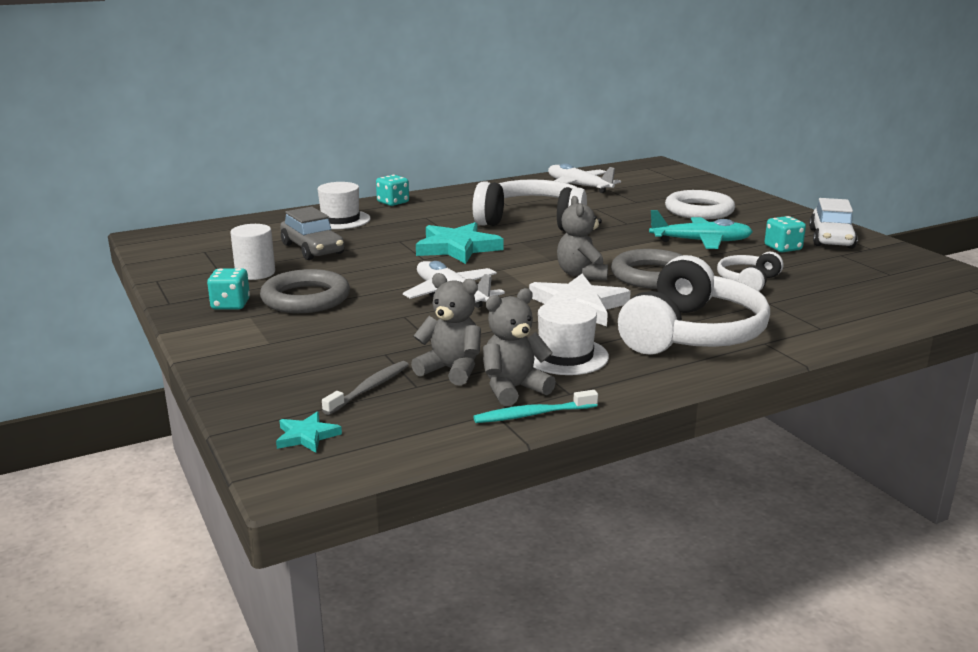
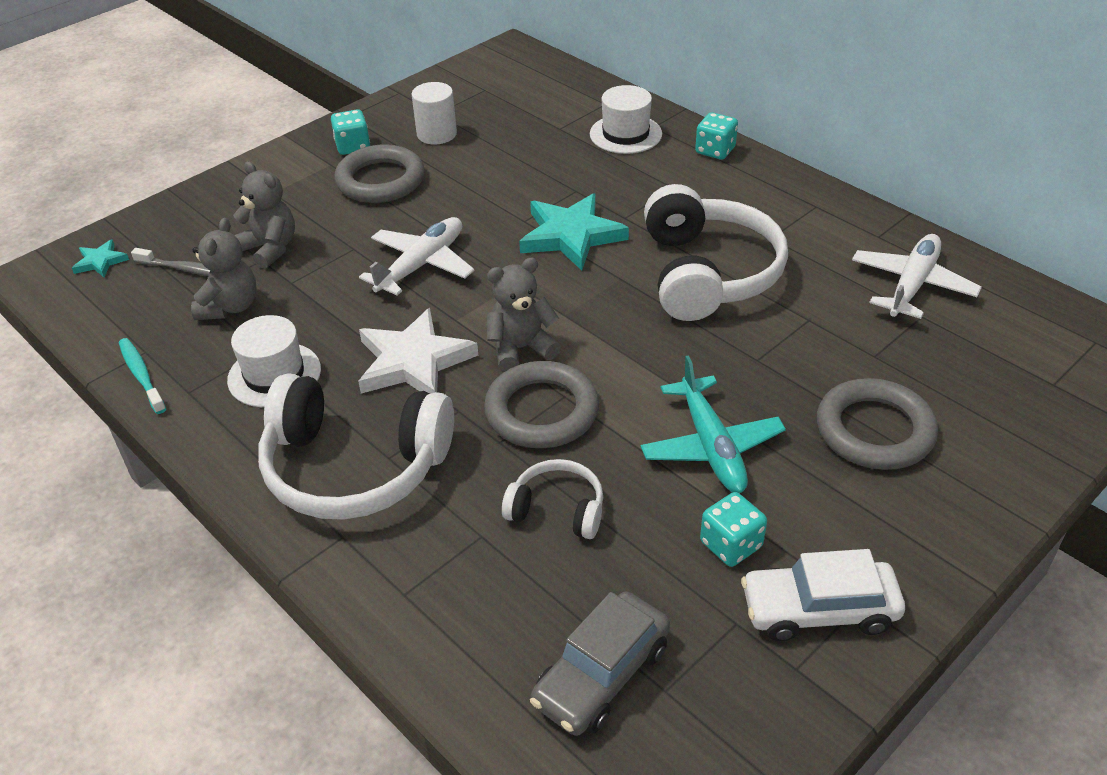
camera: 75 degrees right, 20 degrees up
grey car [280,207,344,260] -> grey car moved to [530,592,670,736]
grey teddy bear [483,288,556,406] -> grey teddy bear moved to [233,161,295,269]
white ring [665,190,735,219] -> grey ring [817,378,938,470]

